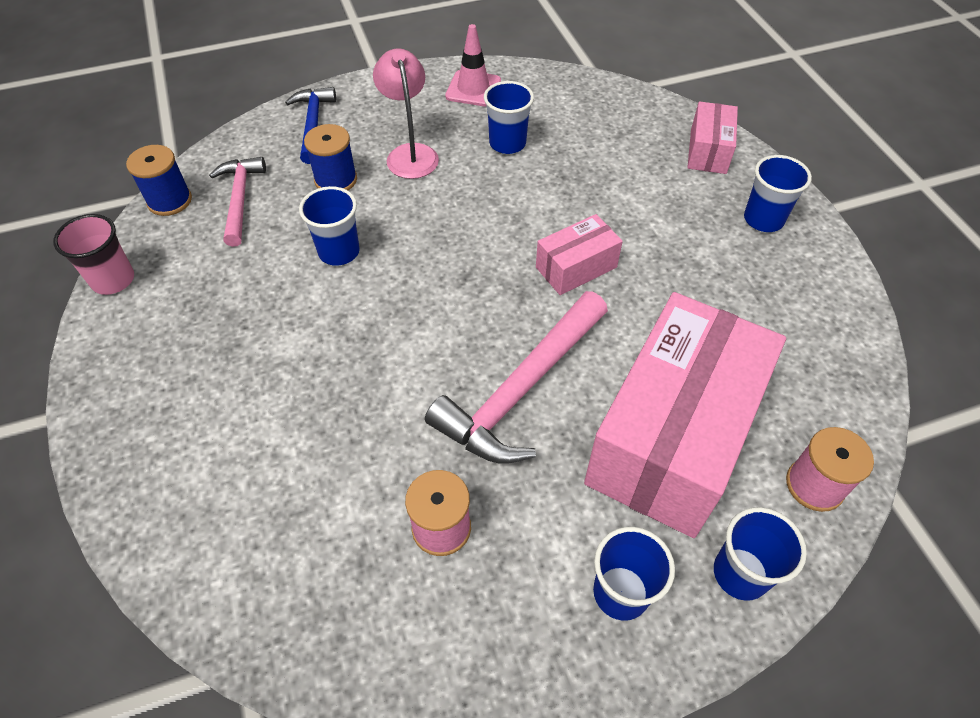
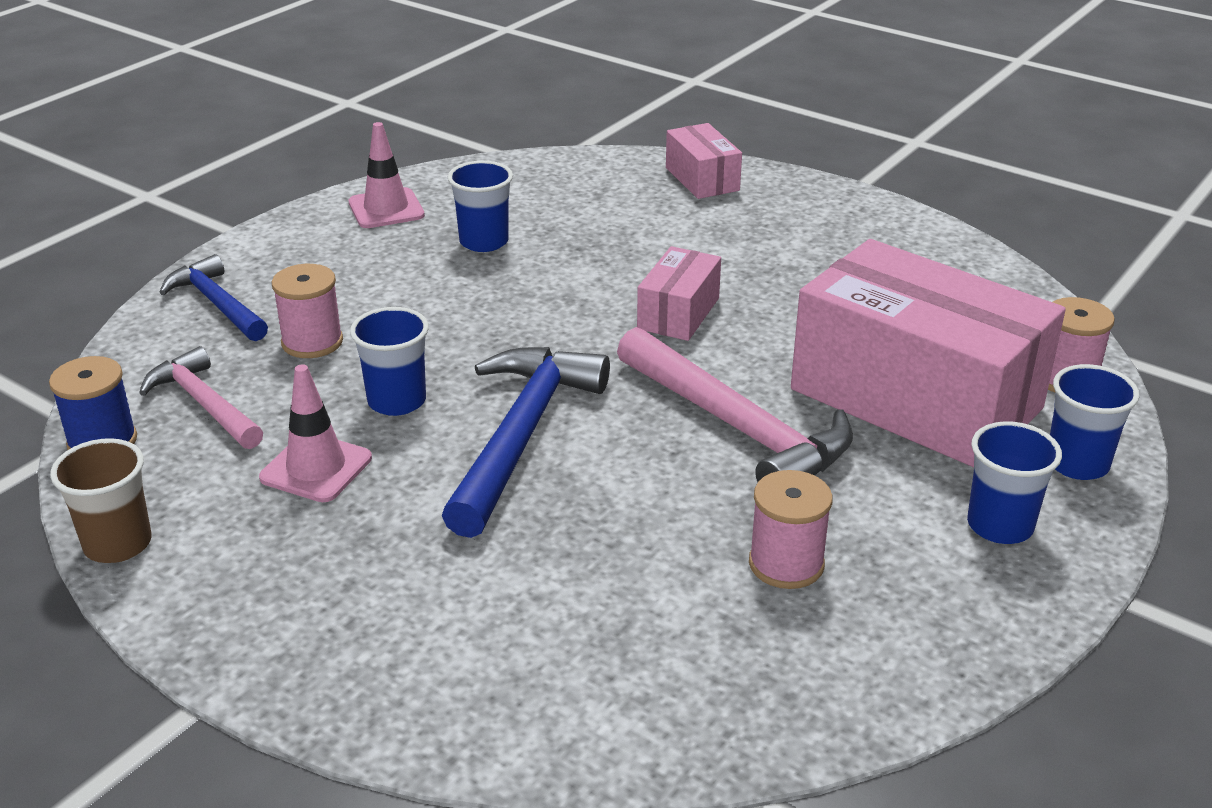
camera: 35 degrees left, 20 degrees down
pink cup [53,214,134,295] -> brown cup [50,438,152,563]
blue spool [304,124,357,190] -> pink spool [272,264,343,358]
pink lamp [373,48,439,179] -> none
pink hammer [425,291,608,463] -> pink hammer turned 45 degrees counterclockwise [617,327,853,482]
pink box [584,292,786,538] -> pink box turned 45 degrees counterclockwise [791,239,1066,467]
blue cup [744,155,812,232] -> none
none -> pink traffic cone [259,364,372,502]
none -> blue hammer [442,347,610,538]

